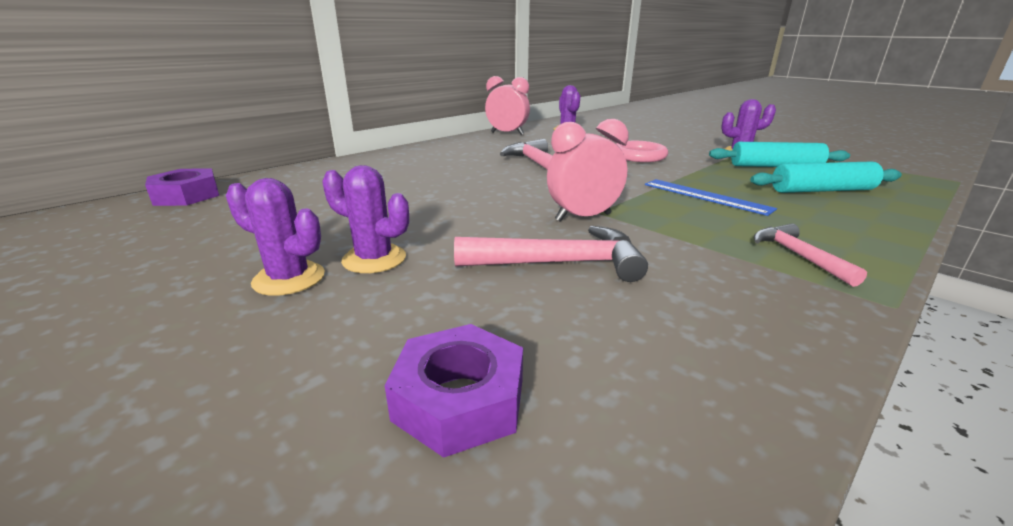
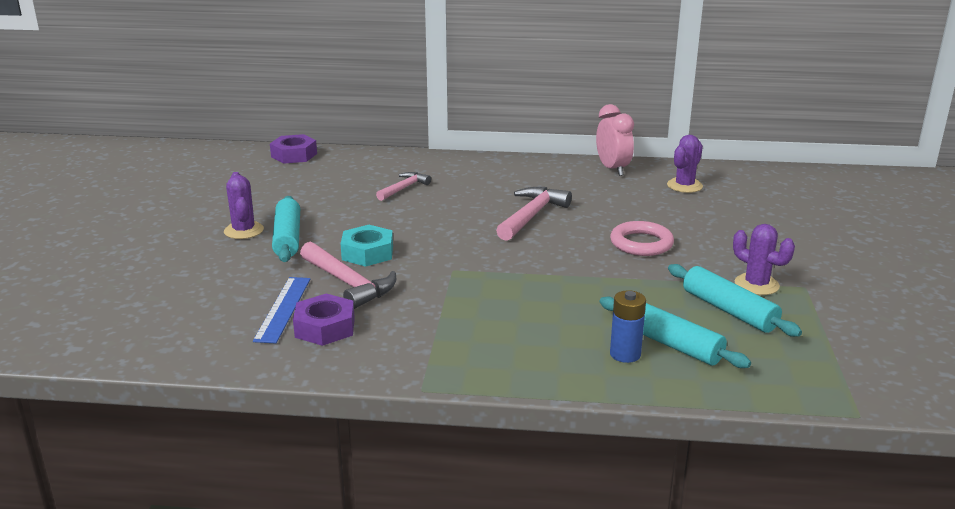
camera: 50 degrees right, 0 degrees up
purple cactus [322,165,409,273] -> turquoise rolling pin [272,196,300,262]
purple nut [385,324,523,458] -> purple nut moved to [293,293,355,346]
pink clock [547,119,629,222] -> none
blue ruler [645,179,777,216] -> blue ruler moved to [253,277,311,344]
pink hammer [754,224,867,287] -> pink hammer moved to [376,172,431,201]
none -> turquoise nut [341,225,393,267]
none -> blue battery [610,290,646,363]

